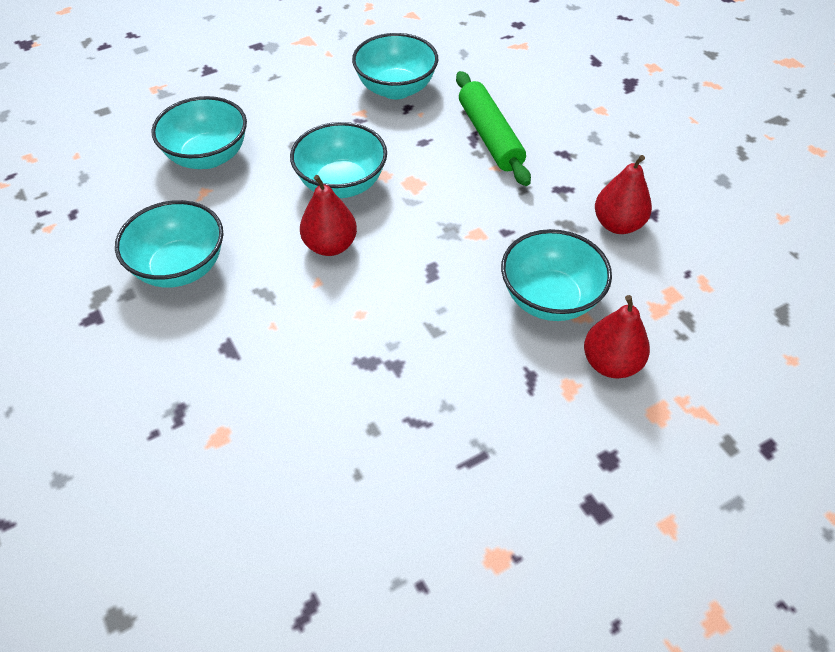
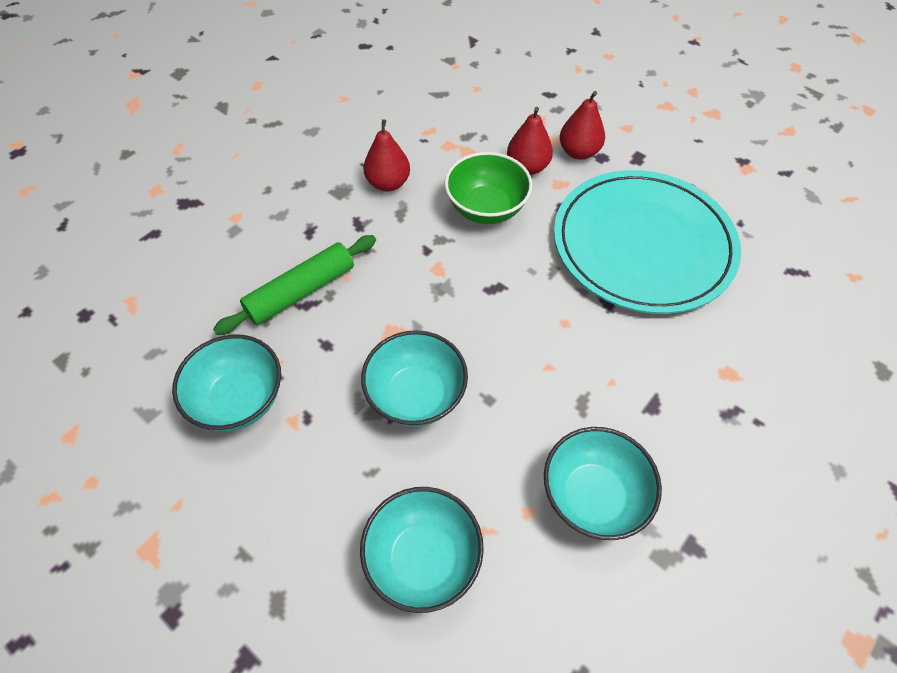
camera: 110 degrees left, 5 degrees up
red pear [300,175,357,256] -> red pear moved to [560,91,605,160]
turquoise bowl [501,229,612,321] -> green bowl [445,152,533,224]
none -> turquoise plate [554,170,741,314]

